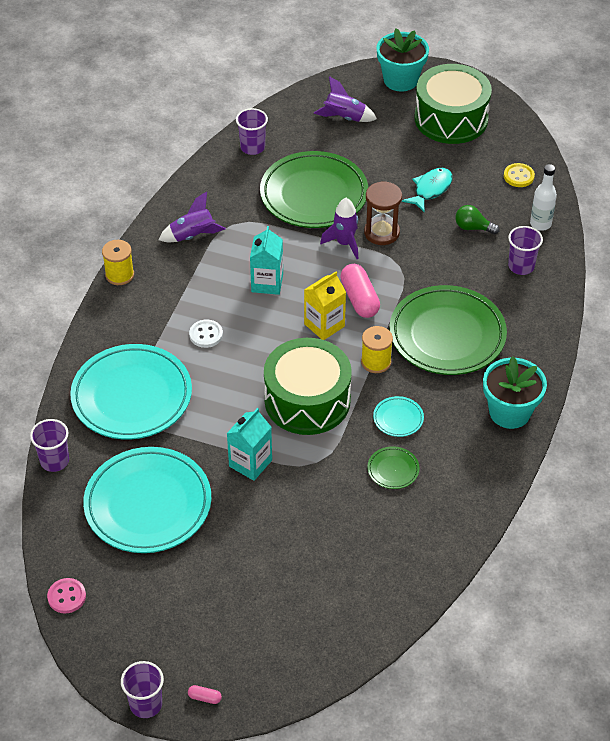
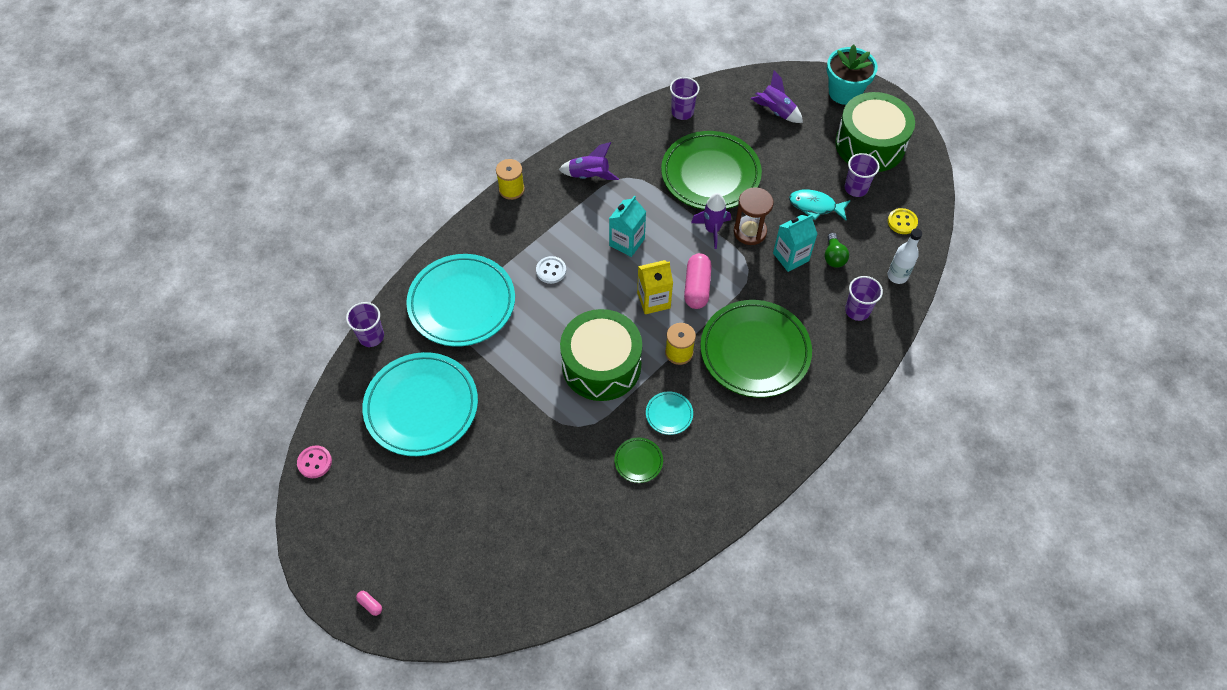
camera: 25 degrees right, 10 degrees up
purple cup [121,661,164,718] -> purple cup moved to [845,153,879,197]
turquoise carton [227,408,272,481] -> turquoise carton moved to [773,214,817,272]
turquoise fish [402,168,453,212] -> turquoise fish turned 135 degrees counterclockwise [789,189,851,220]
green light bulb [455,205,499,234] -> green light bulb turned 135 degrees counterclockwise [825,233,849,268]
turquoise flower pot [483,357,547,429] -> none

